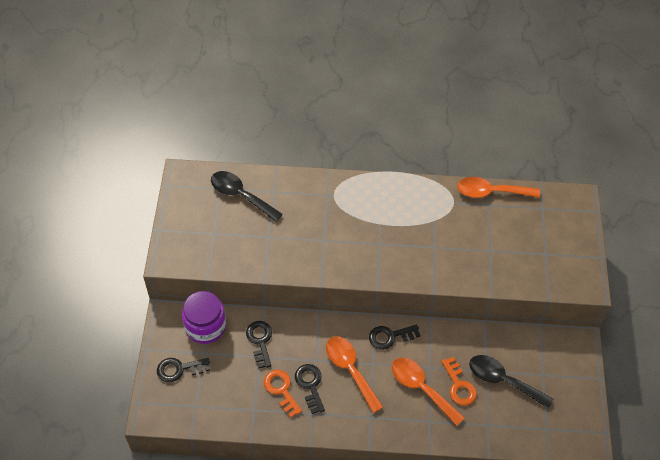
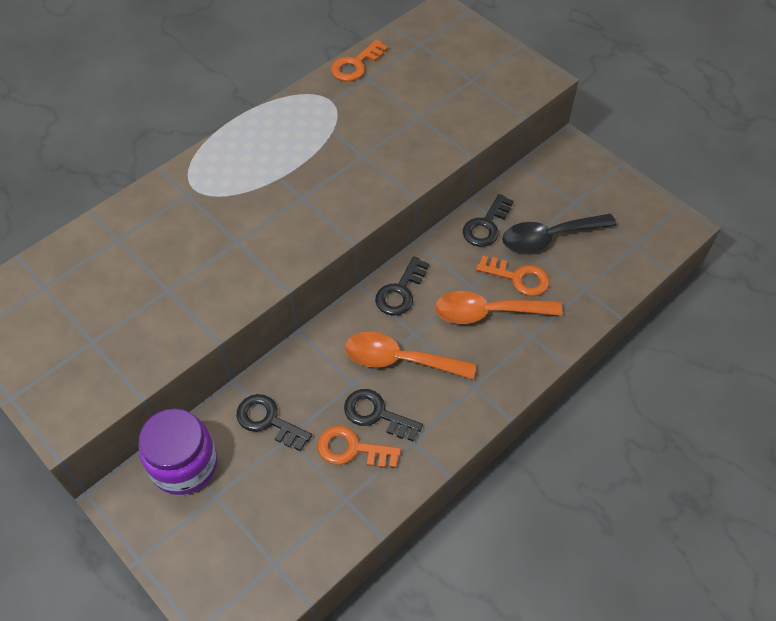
camera: 45 degrees left, 0 degrees up
black key [157,358,210,382] -> black key moved to [463,194,514,247]
black spoon [211,171,283,222] -> none
orange spoon [457,177,540,198] -> orange key [331,40,388,82]

